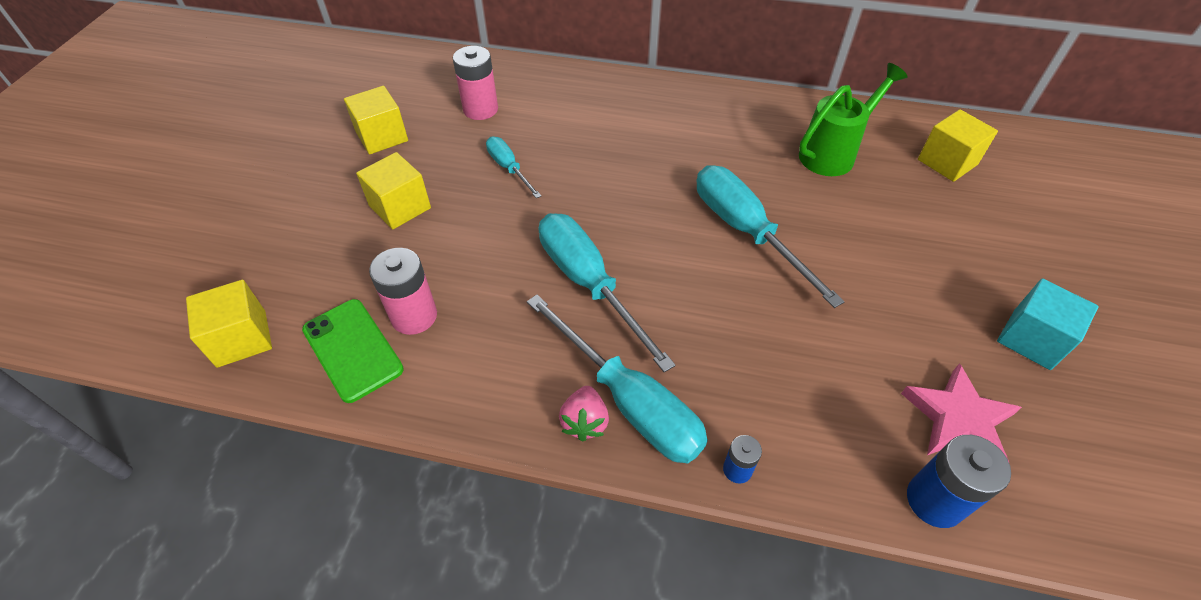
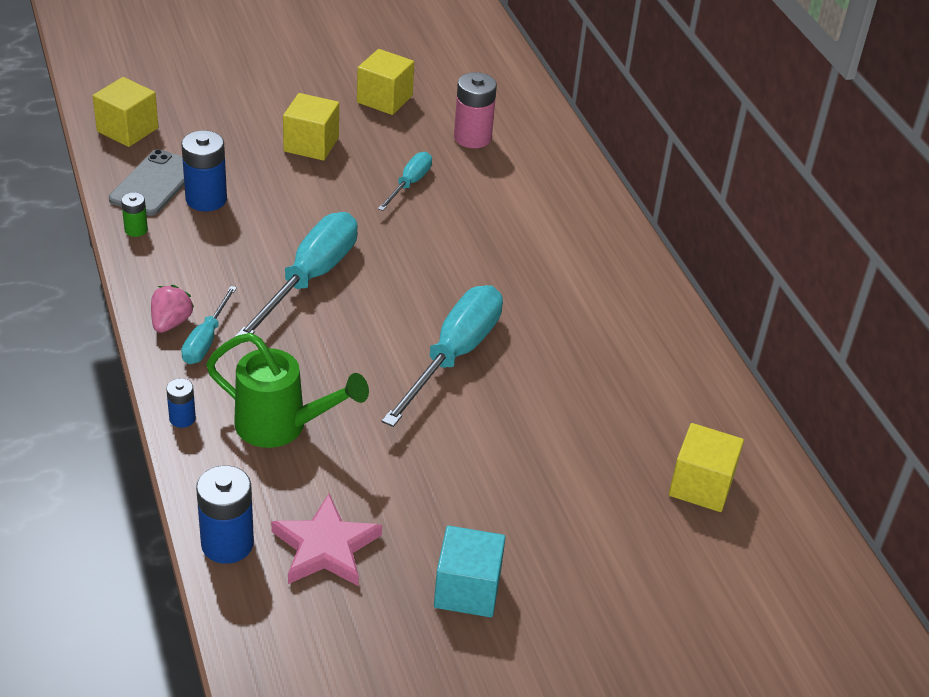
camera: 55 degrees right, 10 degrees down
green phone [302,299,404,403] -> grey phone [109,149,184,216]
pink battery [369,248,437,335] -> blue battery [181,130,227,211]
turquoise screwdriver [527,295,708,464] -> turquoise screwdriver [181,286,237,364], size x0.53
pink strawberry [559,386,609,442] -> pink strawberry turned 135 degrees clockwise [151,285,194,333]
green watering can [799,63,908,176] -> green watering can moved to [206,333,369,448]
none -> green battery [121,192,148,237]

